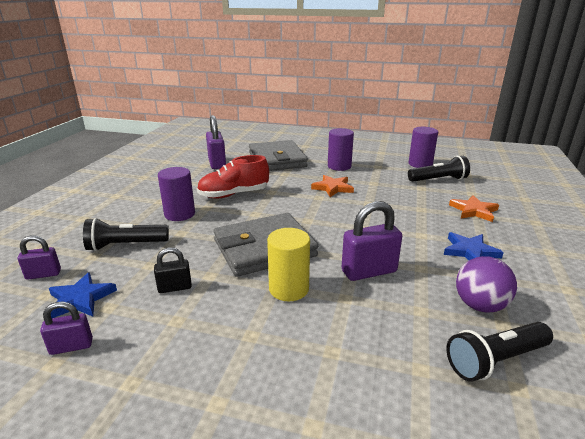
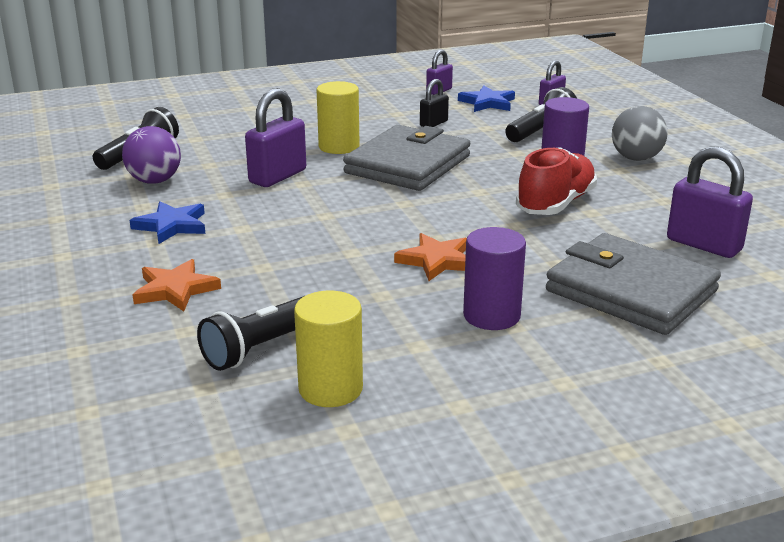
camera: 145 degrees right, 0 degrees up
purple cylinder [409,127,438,168] -> yellow cylinder [294,290,363,407]
none -> grey ball [612,106,668,161]

